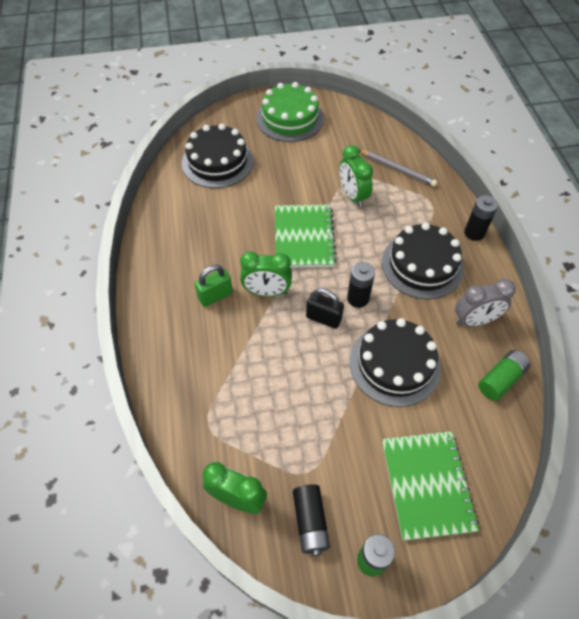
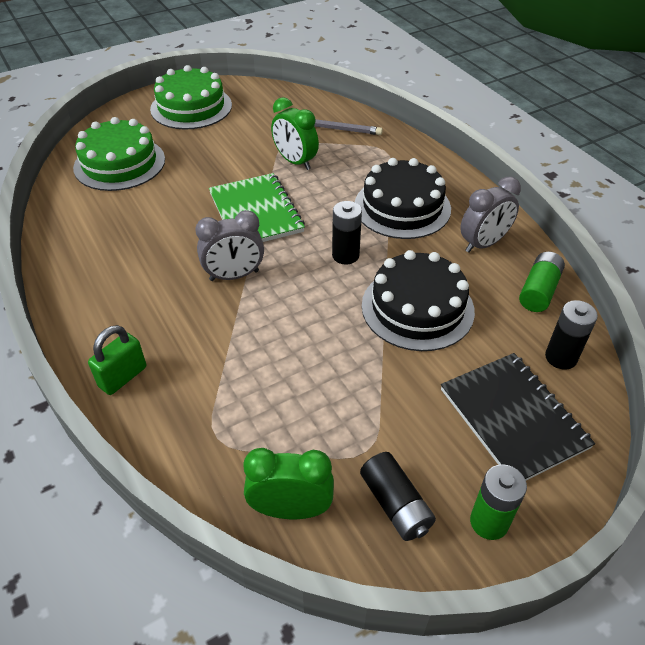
camera: 20 degrees left, 10 degrees down
black cake [182,124,254,188] -> green cake [73,117,165,191]
green padlock [195,265,233,307] -> green padlock moved to [88,325,146,395]
green clock [240,251,292,297] -> grey clock [195,210,264,281]
black padlock [306,288,344,329] -> none
green notebook [382,431,479,541] -> black notebook [441,353,595,481]
black battery [464,195,498,241] -> black battery moved to [545,300,598,370]

